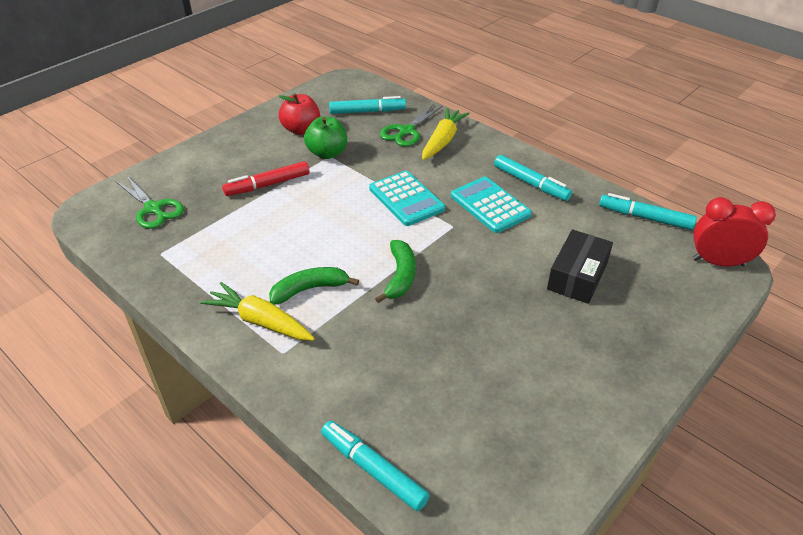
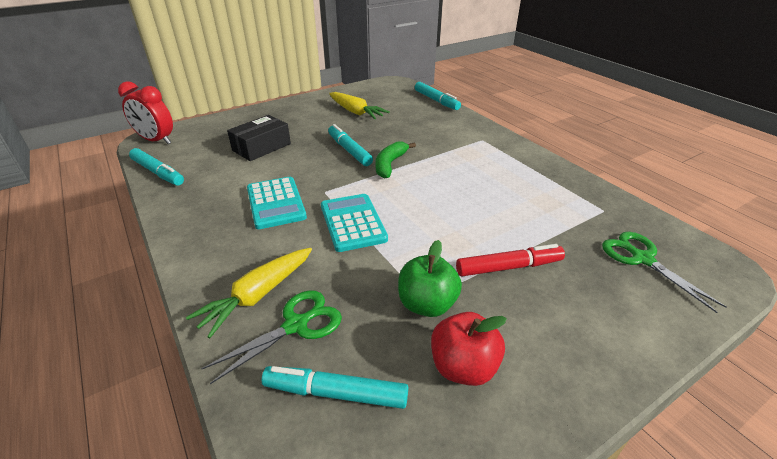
camera: 165 degrees left, 5 degrees down
yellow carrot [200,282,315,341] -> yellow carrot moved to [329,92,390,119]
green banana [269,267,359,305] -> none
turquoise marker [494,155,572,201] -> turquoise marker moved to [328,124,373,166]

